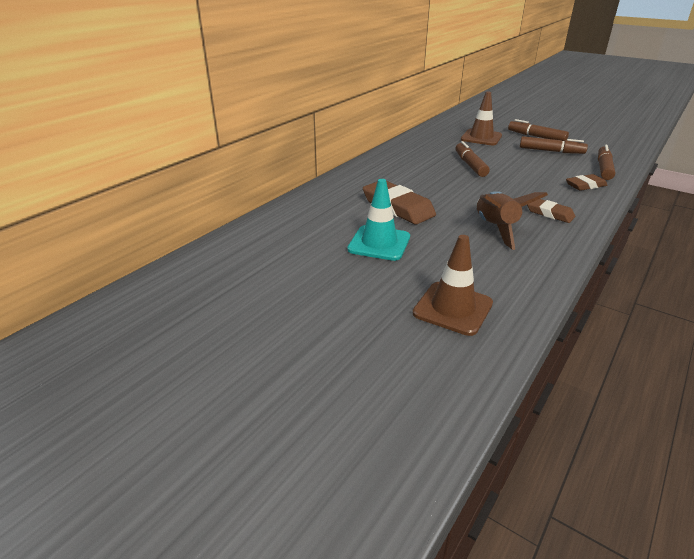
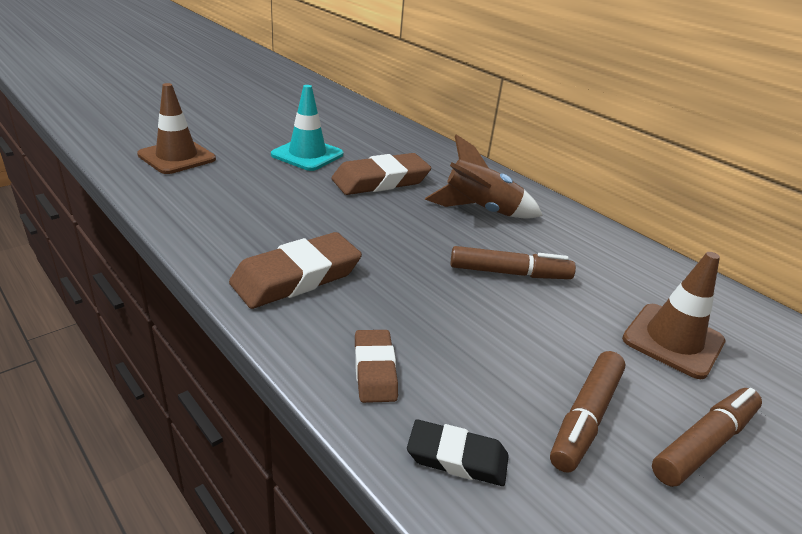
camera: 100 degrees right, 0 degrees up
brown rocket [476,191,548,250] -> brown rocket moved to [425,135,543,219]
brown eraser [527,199,575,223] -> brown eraser [229,232,362,309], size x1.71
brown marker [598,145,615,180] -> black eraser [407,419,509,486]

